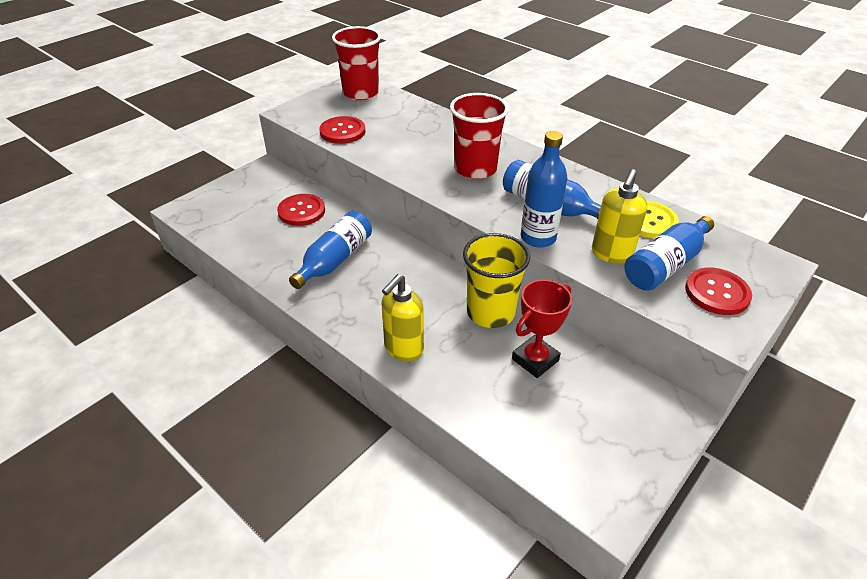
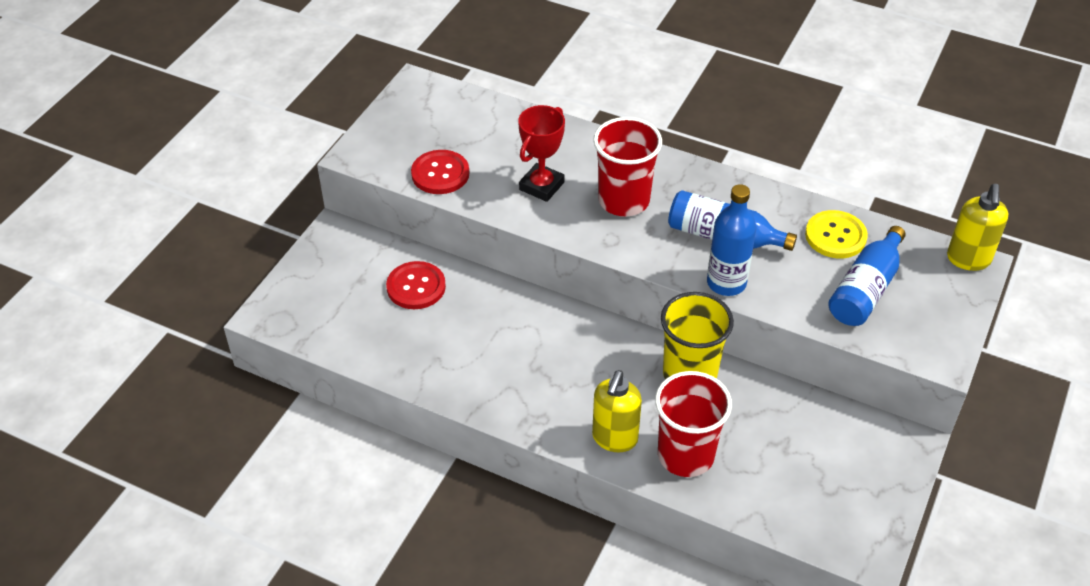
camera: 15 degrees left, 5 degrees up
blue bottle [289,211,372,289] -> none
red cup [332,26,381,100] -> red cup moved to [655,371,732,477]
red trophy [512,280,572,378] -> red trophy moved to [518,105,565,202]
yellow soap dispenser [592,169,647,264] -> yellow soap dispenser moved to [947,184,1009,271]
red button [685,268,752,315] -> none

